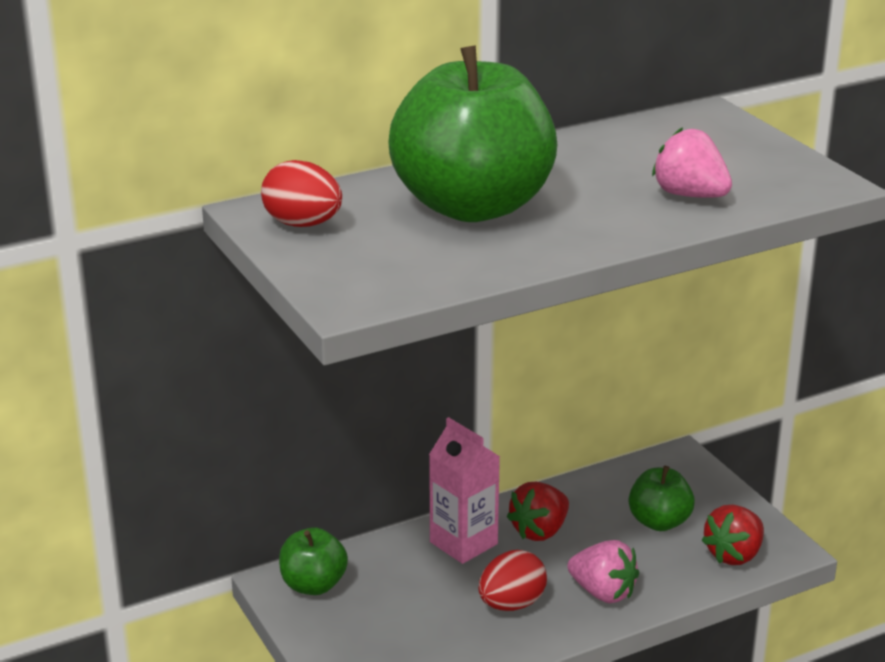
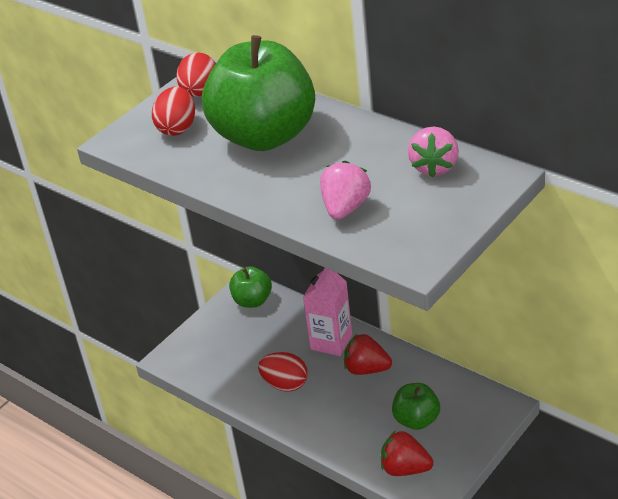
camera: 70 degrees right, 10 degrees up
pink strawberry [567,540,639,603] -> pink strawberry moved to [408,126,459,178]
none -> red egg [152,86,195,136]

